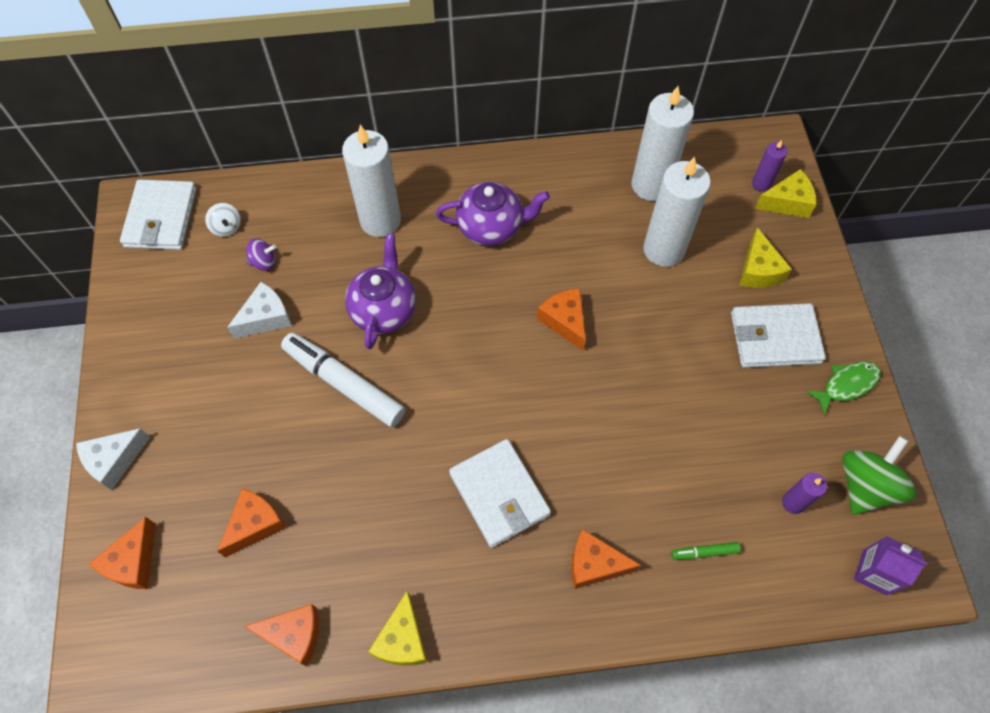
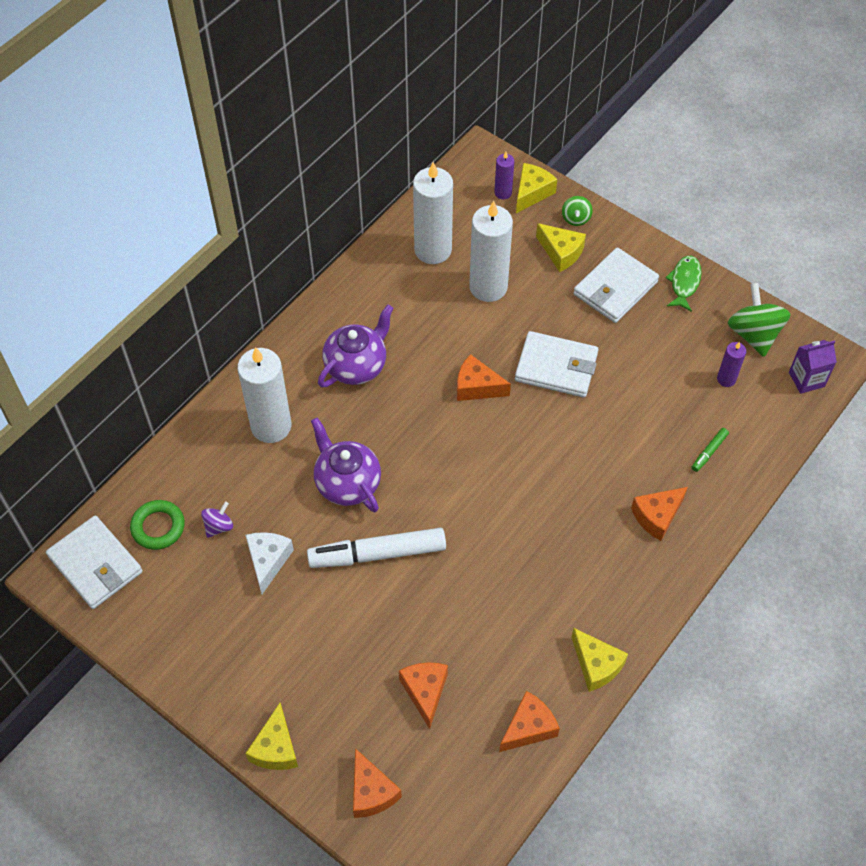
camera: 45 degrees left, 5 degrees down
white cheese [76,428,150,490] -> yellow cheese [245,703,298,770]
white spinning top [205,203,241,237] -> green ring [130,500,185,550]
white wallet [449,439,551,548] -> white wallet moved to [515,331,599,397]
none -> green spinning top [562,196,593,226]

